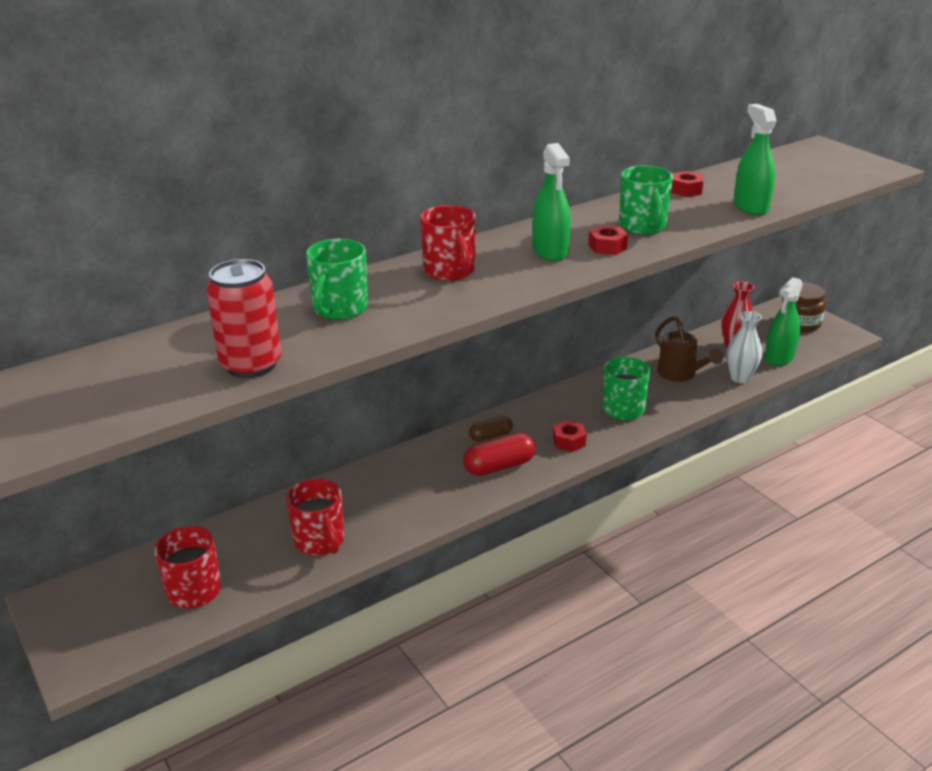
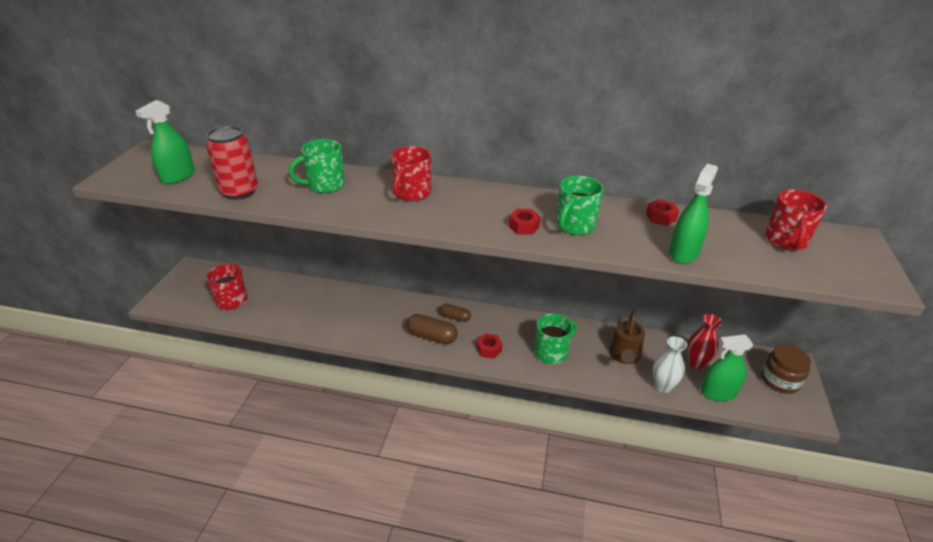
camera: 45 degrees right, 5 degrees up
red mug [286,479,344,556] -> red mug moved to [765,190,827,251]
red capsule [463,433,535,476] -> brown capsule [407,314,458,344]
green spray bottle [533,143,571,261] -> green spray bottle moved to [135,100,195,184]

